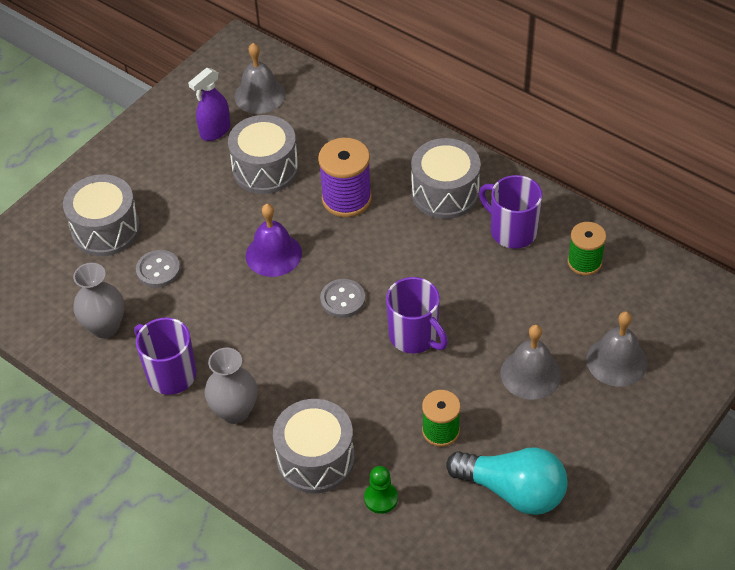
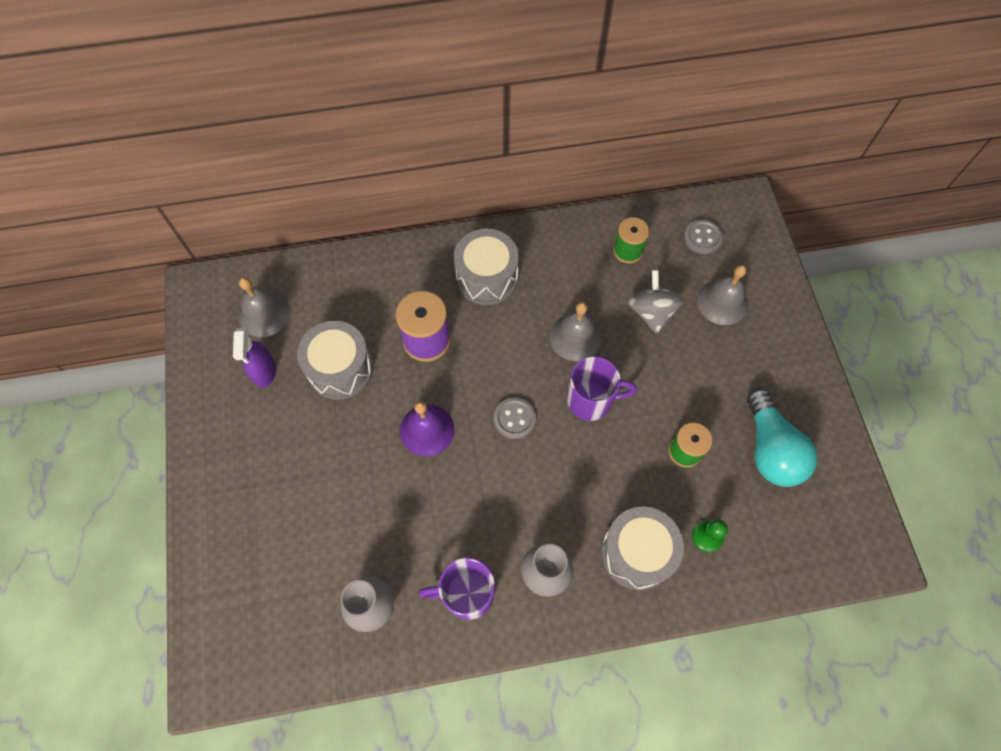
camera: 50 degrees left, 15 degrees up
grey drum [63,174,140,256] -> none
grey button [136,250,180,288] -> grey button moved to [684,219,723,254]
turquoise light bulb [446,447,568,515] -> turquoise light bulb turned 105 degrees clockwise [747,388,817,487]
purple mug [479,175,542,249] -> none
grey bell [501,325,561,400] -> grey bell moved to [549,302,601,361]
none -> grey spinning top [628,270,684,334]

